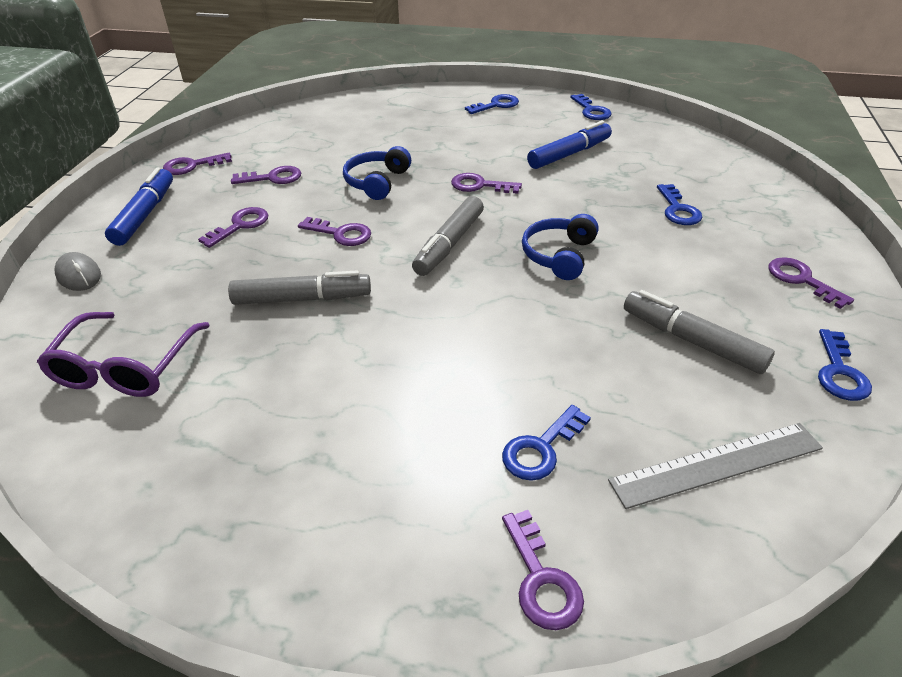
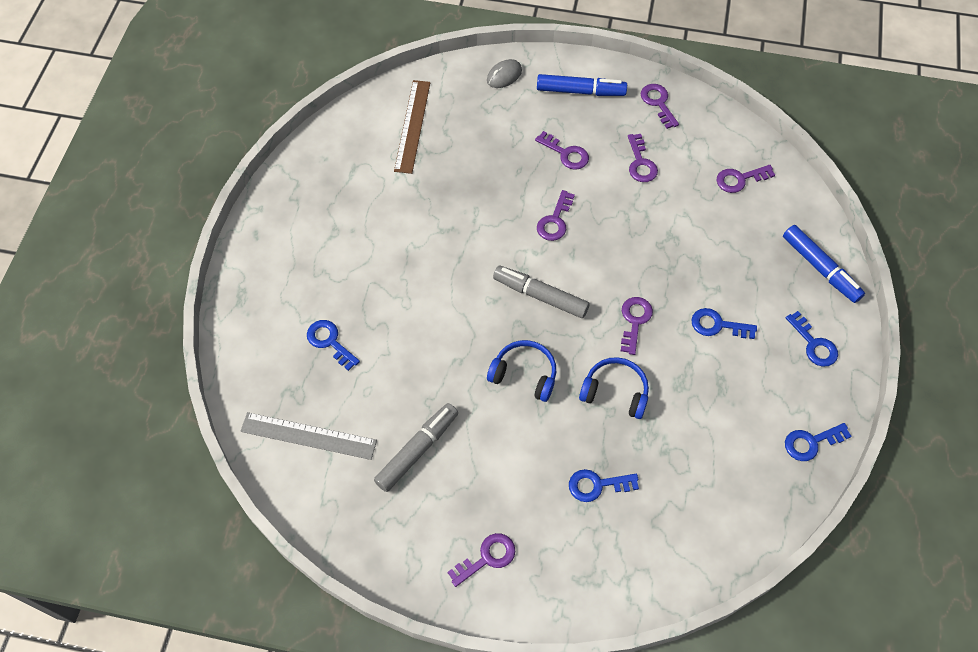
camera: 90 degrees right, 20 degrees up
purple glasses [37,312,210,397] -> brown ruler [394,80,430,174]
grey marker [228,271,371,305] -> none
blue headphones [343,146,411,200] -> blue headphones moved to [579,357,649,419]
purple key [502,510,584,630] -> purple key moved to [717,165,775,193]
blue marker [527,120,612,169] -> blue marker moved to [783,225,865,303]
grey ruler [608,423,823,509] -> grey ruler turned 60 degrees counterclockwise [240,412,377,460]
blue key [818,329,872,401] -> blue key moved to [691,308,757,339]

